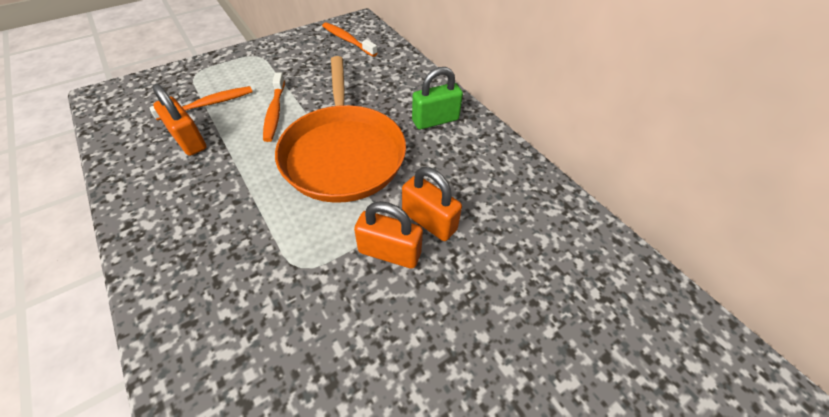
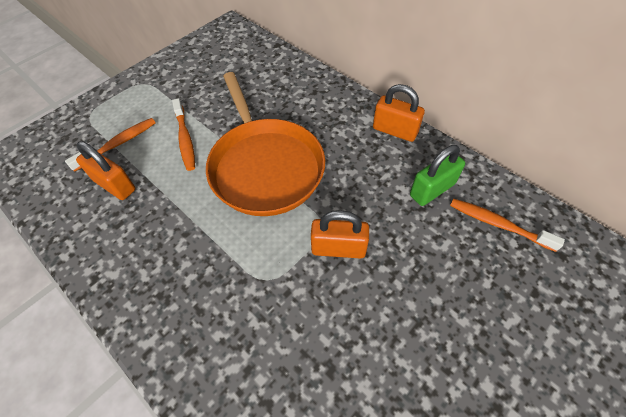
camera: 10 degrees left, 5 degrees up
orange toothbrush [322,22,377,57] -> orange toothbrush moved to [450,198,565,252]
orange padlock [402,167,462,241] -> orange padlock moved to [373,84,425,142]
green padlock [412,67,463,130] -> green padlock moved to [410,145,465,206]

